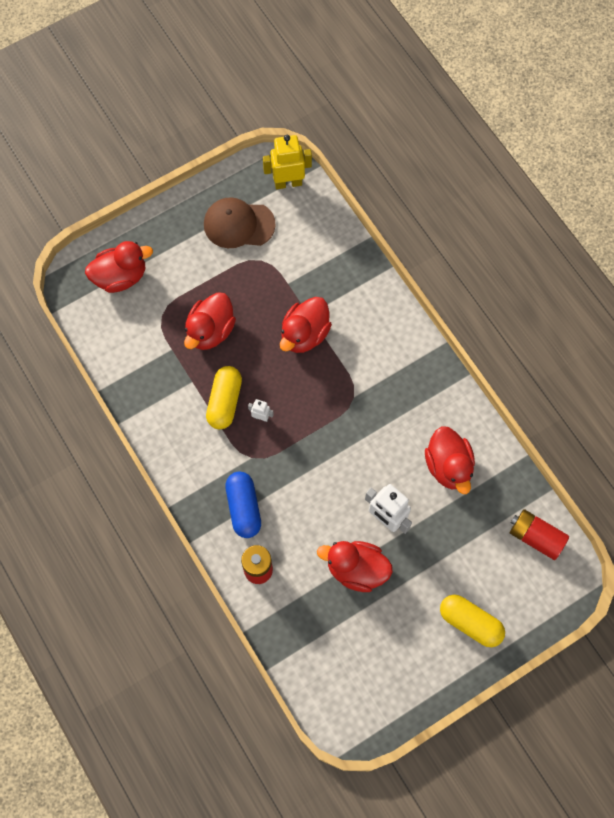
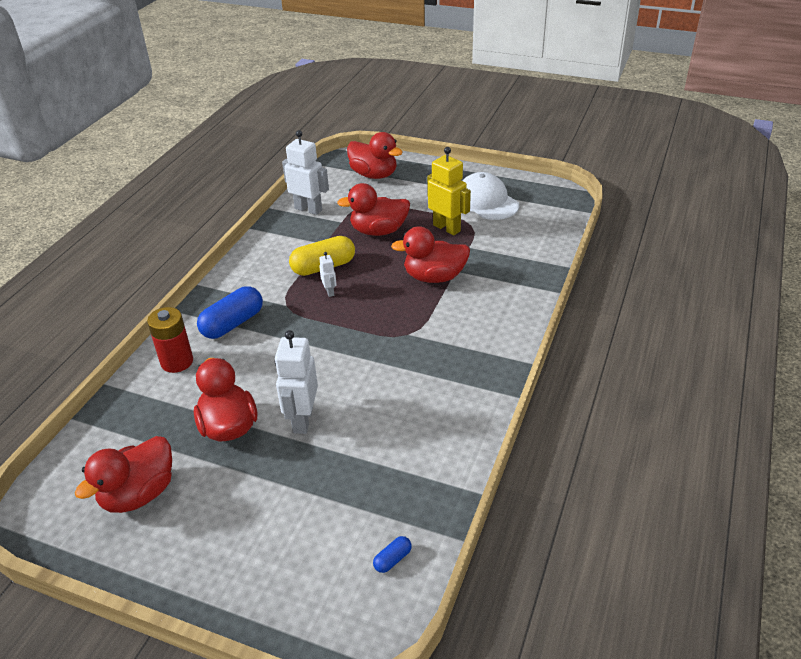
camera: 55 degrees right, 30 degrees down
brown cap [204,197,276,248] -> white cap [462,172,519,220]
yellow robot [263,135,312,189] -> yellow robot moved to [427,147,471,235]
red duck [425,426,475,494] -> red duck moved to [75,436,172,513]
yellow capsule [440,595,505,647] -> none
red battery [510,509,569,560] -> blue capsule [373,536,412,573]
none -> white robot [282,130,329,215]

